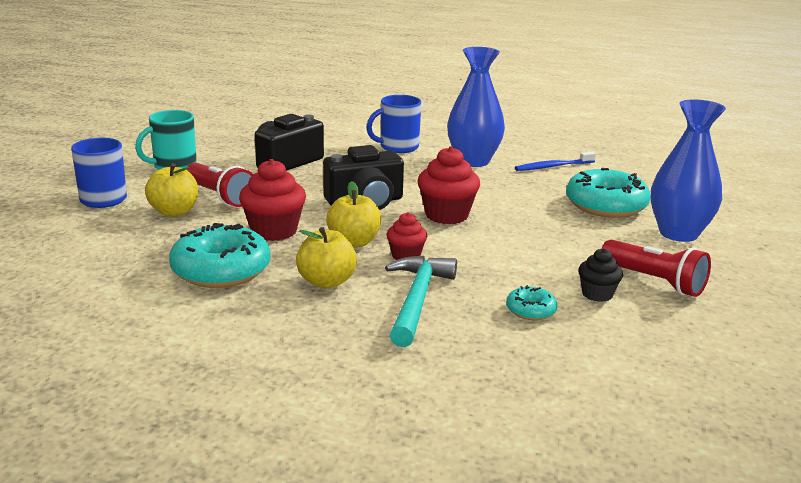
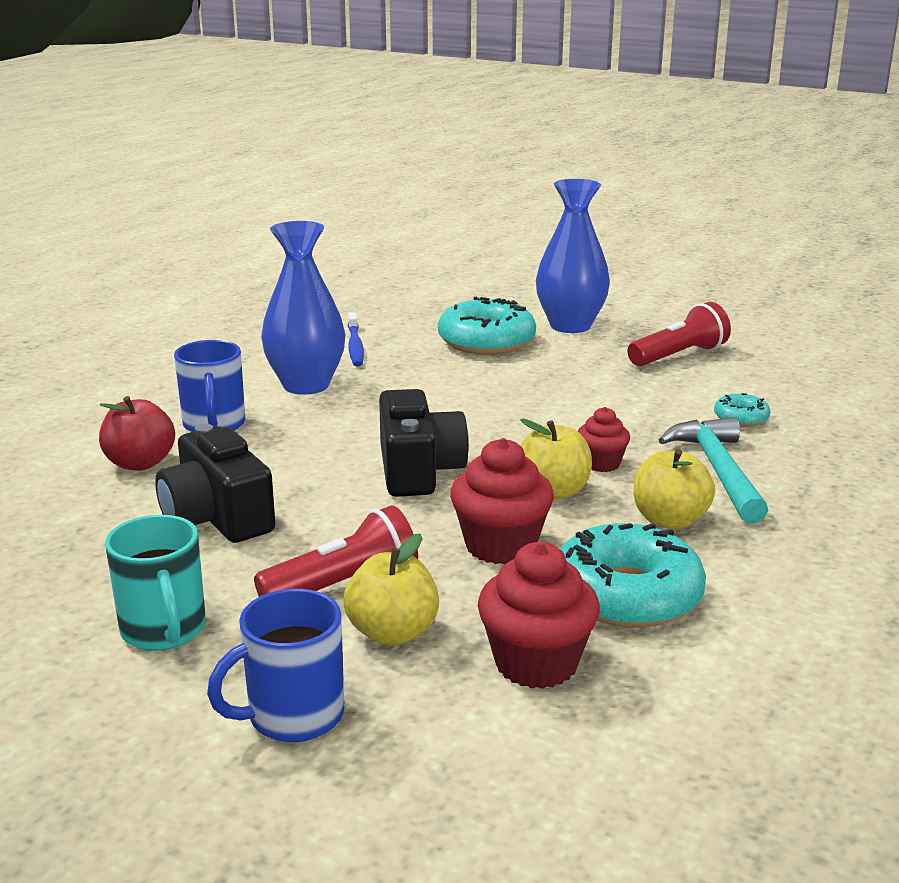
camera: 75 degrees left, 0 degrees up
turquoise hammer [385,256,457,347] -> turquoise hammer turned 60 degrees clockwise [659,417,768,524]
red cupcake [417,146,480,224] -> red cupcake moved to [478,542,600,689]
black cupcake [578,248,623,302] -> none
none -> red apple [99,396,175,471]

